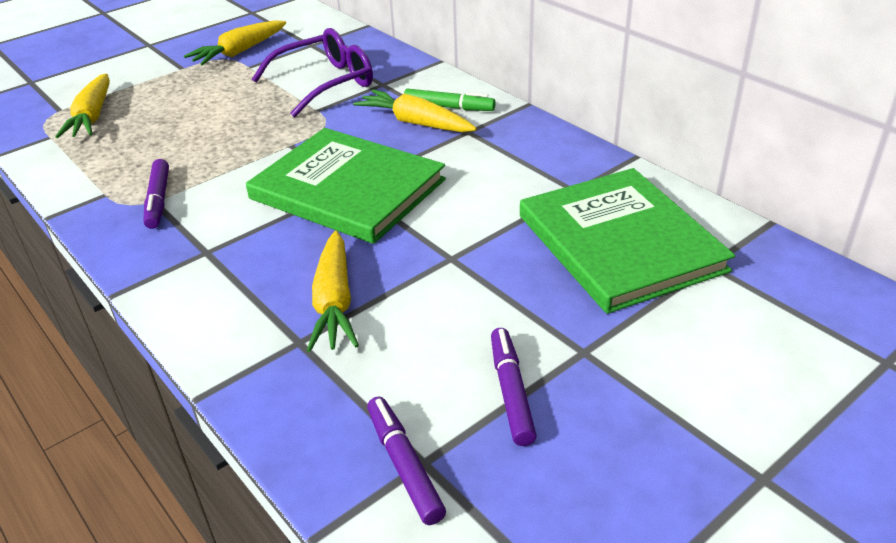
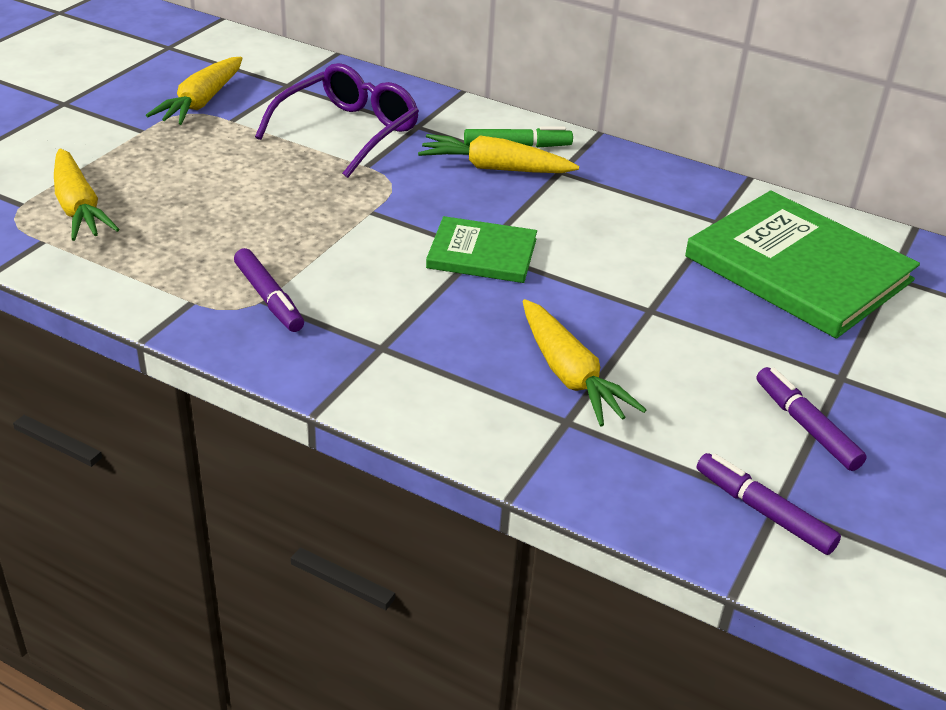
camera: 25 degrees left, 0 degrees up
green book [246,128,446,244] -> green book [426,216,537,283], size x0.55

